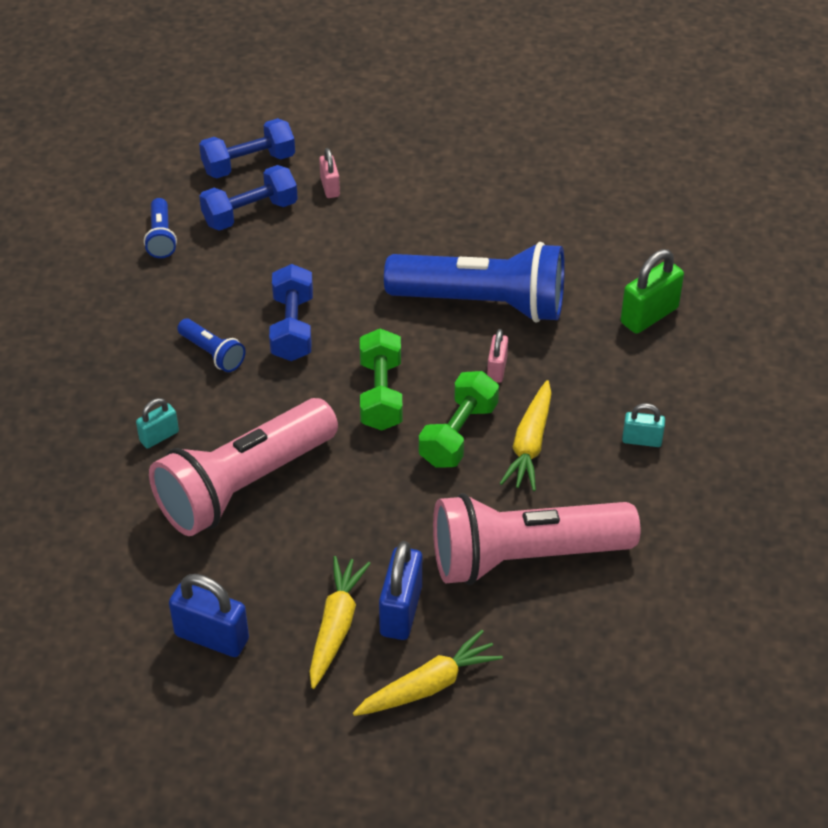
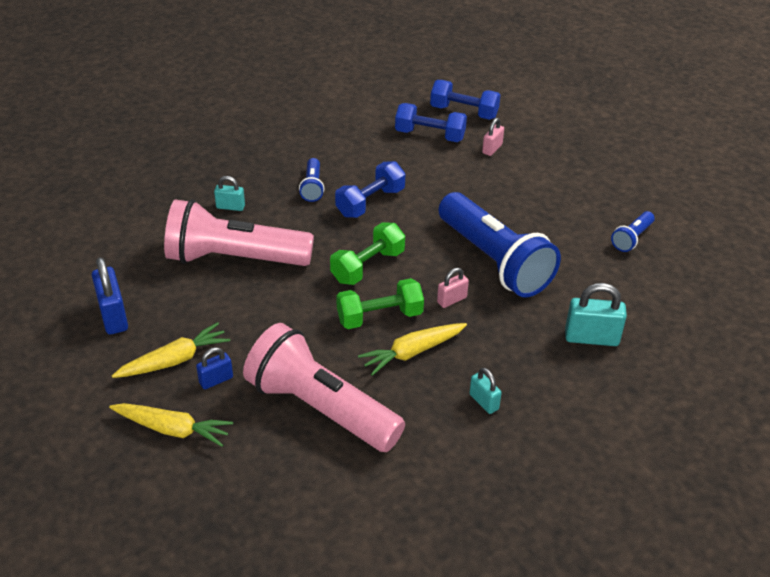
camera: 45 degrees right, 5 degrees down
blue flashlight [144,198,177,258] -> blue flashlight moved to [611,211,655,252]
blue padlock [379,541,422,640] -> blue padlock [196,347,233,389], size x0.59
green padlock [621,249,684,334] -> turquoise padlock [565,283,627,346]

